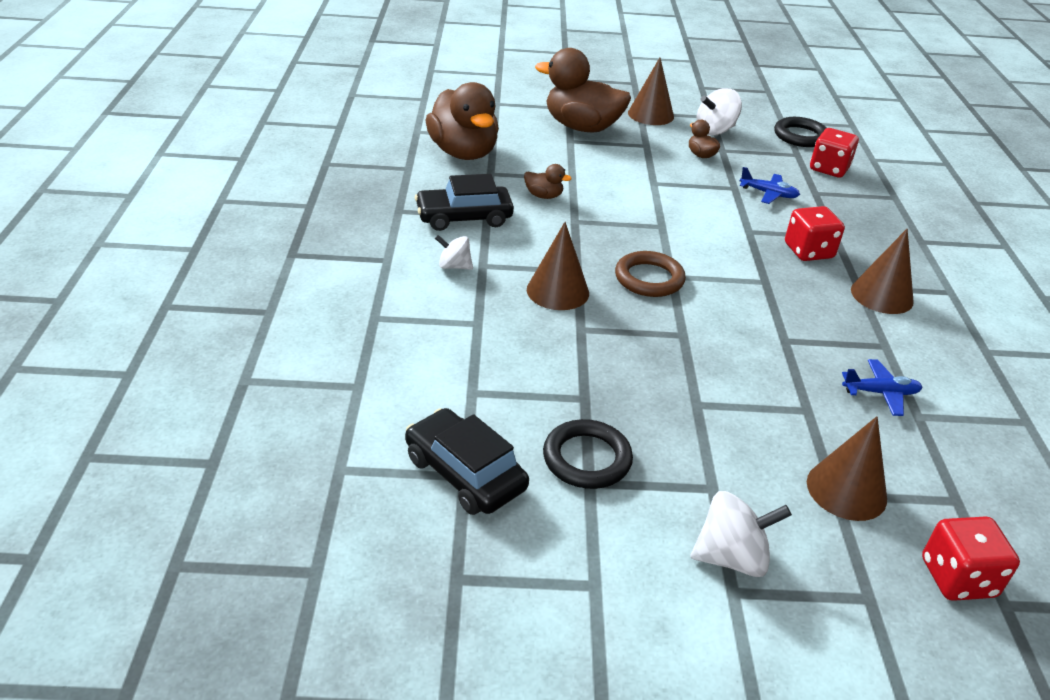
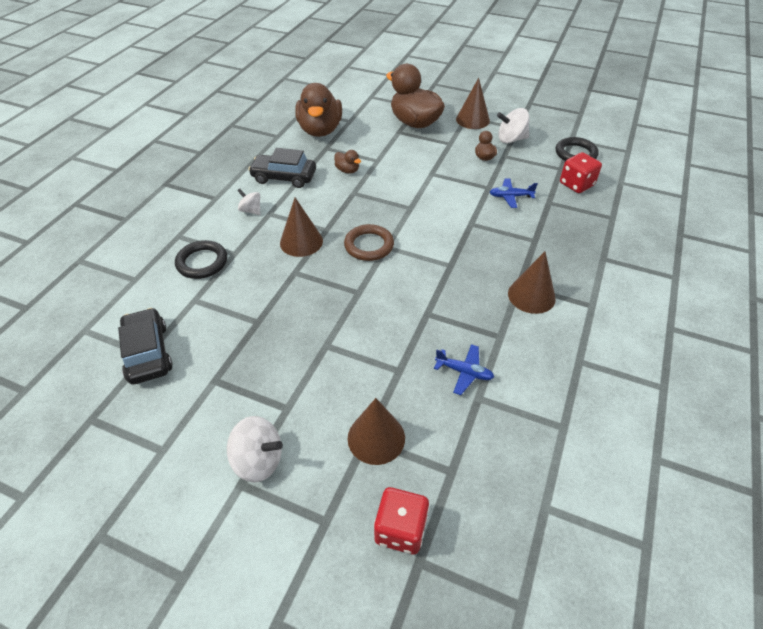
camera: 25 degrees right, 10 degrees up
black ring [543,419,633,489] -> black ring moved to [175,240,227,279]
blue plane [740,167,800,204] -> blue plane turned 135 degrees clockwise [490,178,538,208]
red dice [785,206,845,261] -> none

